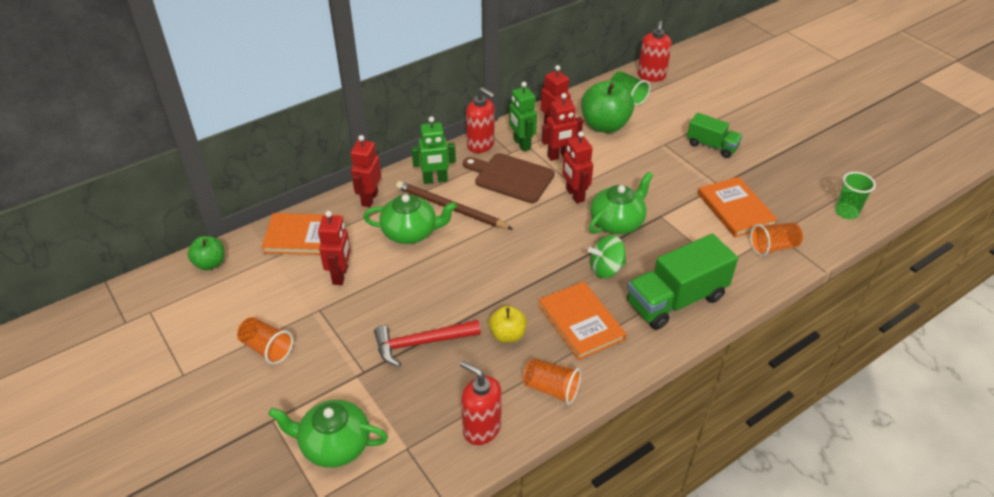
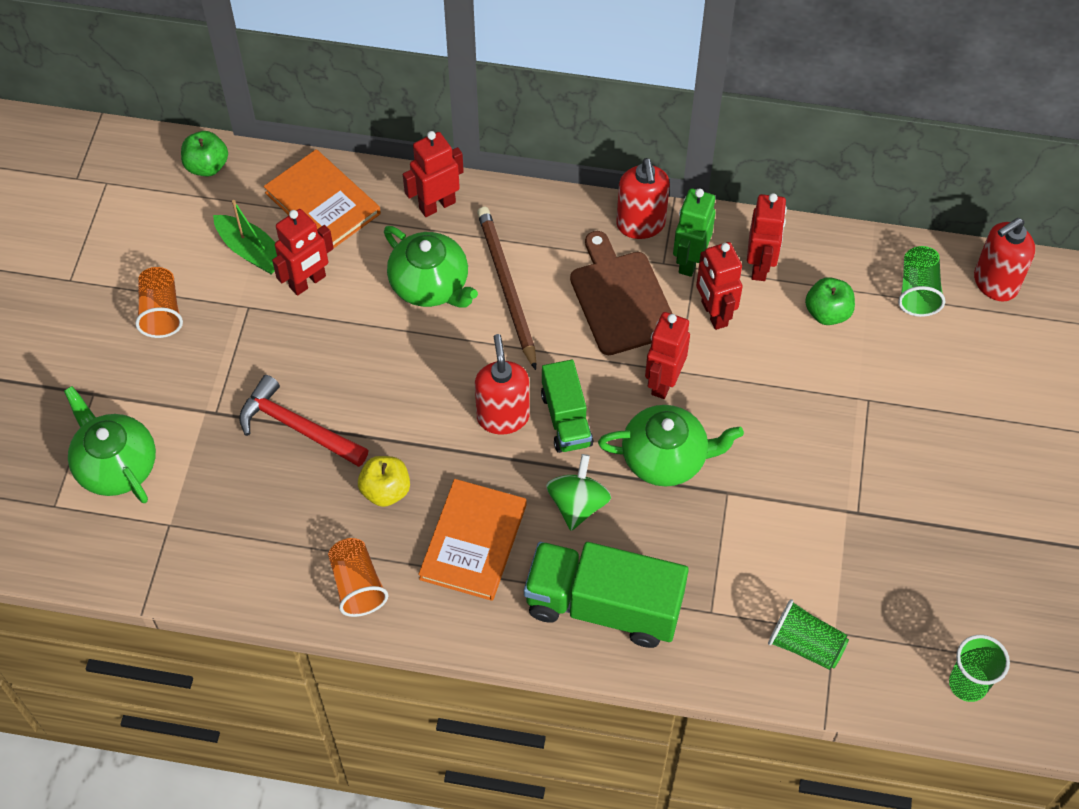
camera: 45 degrees right, 15 degrees up
green robot [412,116,456,184] -> none
red soap dispenser [460,361,502,445] -> red soap dispenser moved to [475,334,530,435]
red robot [542,93,583,161] -> red robot turned 45 degrees clockwise [696,242,743,330]
green apple [581,81,634,133] -> green apple [805,277,855,325], size x0.56
green spinning top [588,235,626,278] -> green spinning top turned 75 degrees clockwise [546,454,611,531]
green truck [687,113,743,158] -> green truck moved to [541,360,593,453]
orange book [698,177,778,237] -> none
orange cup [750,223,803,256] -> green cup [768,599,849,670]
none -> green boat [213,200,277,274]

